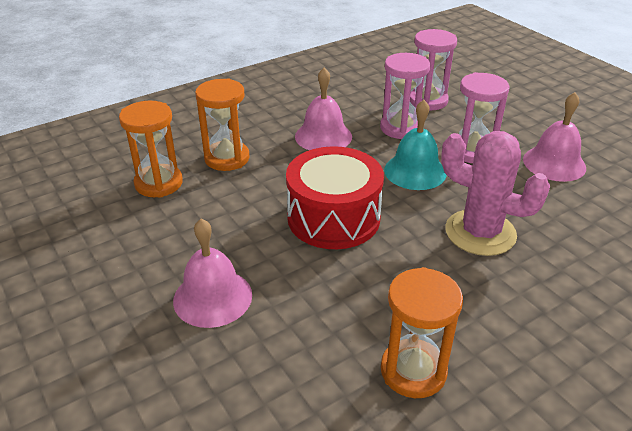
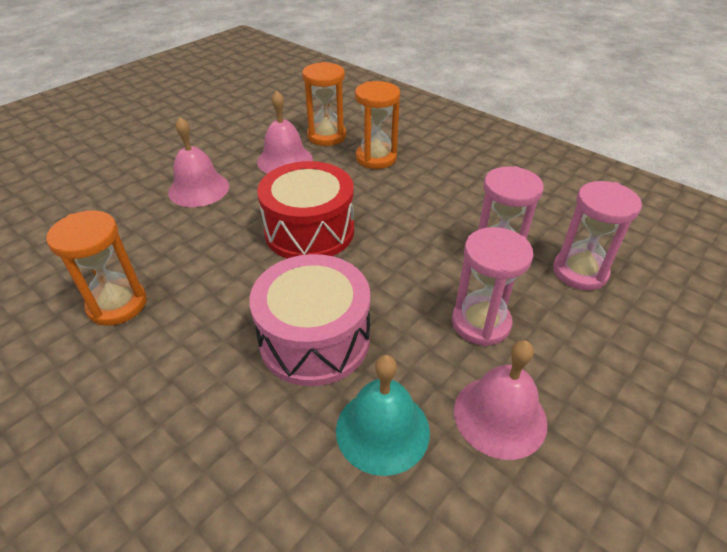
camera: 75 degrees right, 5 degrees up
pink bell [295,68,352,150] -> pink bell moved to [257,90,313,174]
turquoise bell [384,100,446,190] -> turquoise bell moved to [336,355,430,476]
pink cactus [441,131,550,256] -> pink drum [249,254,370,386]

